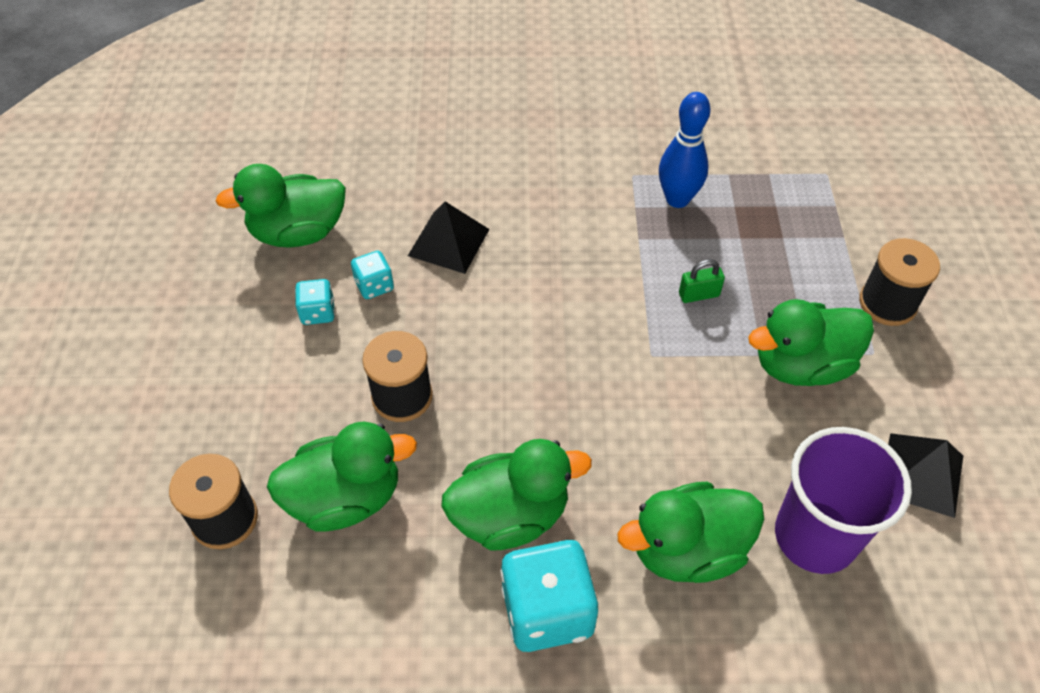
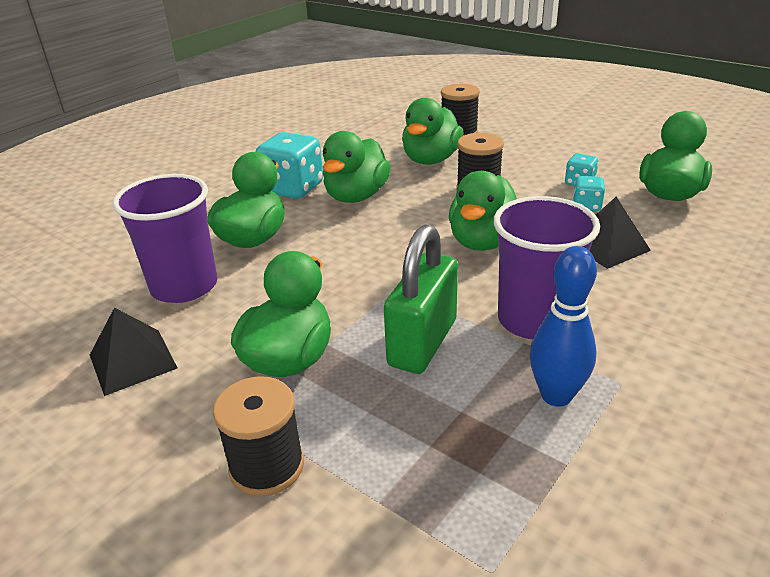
camera: 130 degrees right, 20 degrees down
green padlock [679,259,725,303] -> green padlock [384,225,458,374], size x2.26
none -> green duck [449,171,517,251]
none -> purple cup [493,196,600,340]

